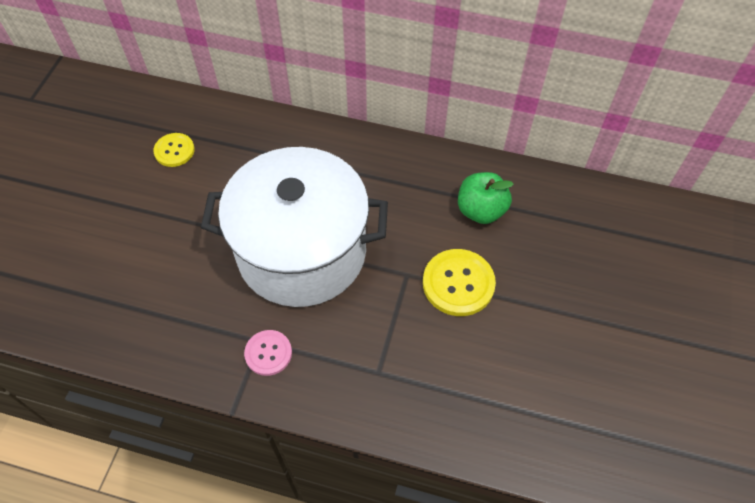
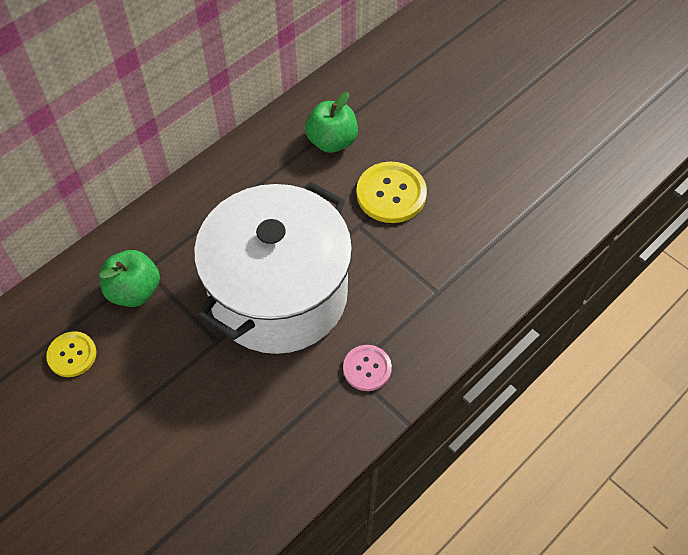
camera: 60 degrees left, 0 degrees up
none -> green apple [99,250,160,307]

